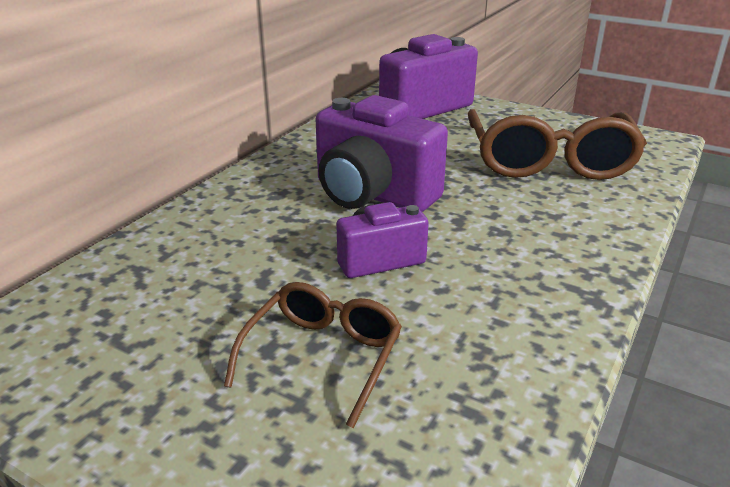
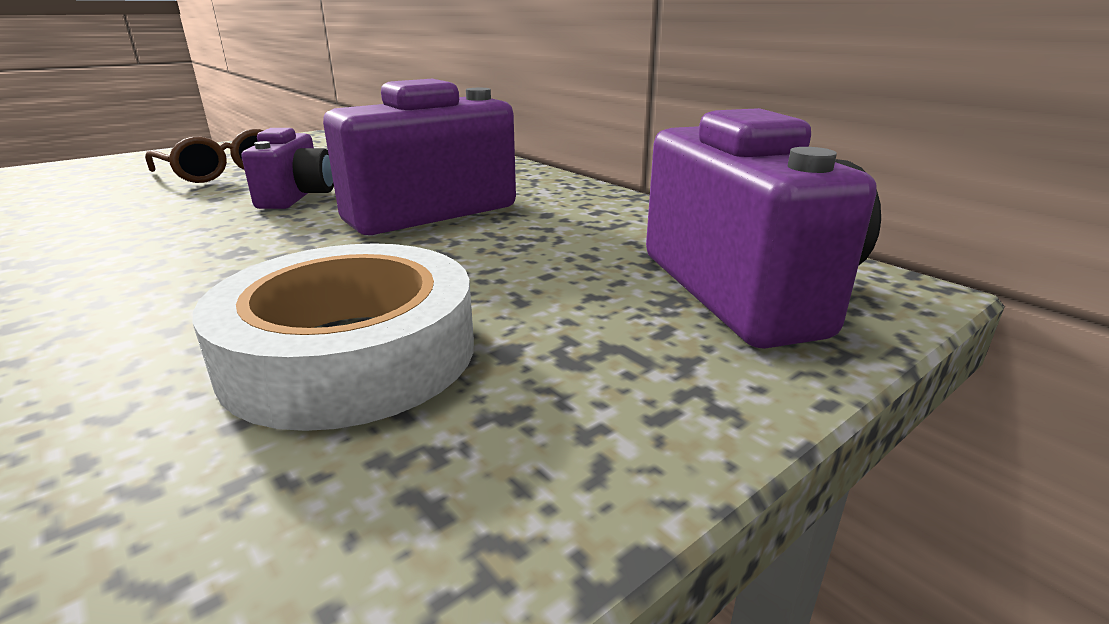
camera: 110 degrees right, 5 degrees down
brown glasses [468,109,647,180] -> white tape [193,243,474,431]

